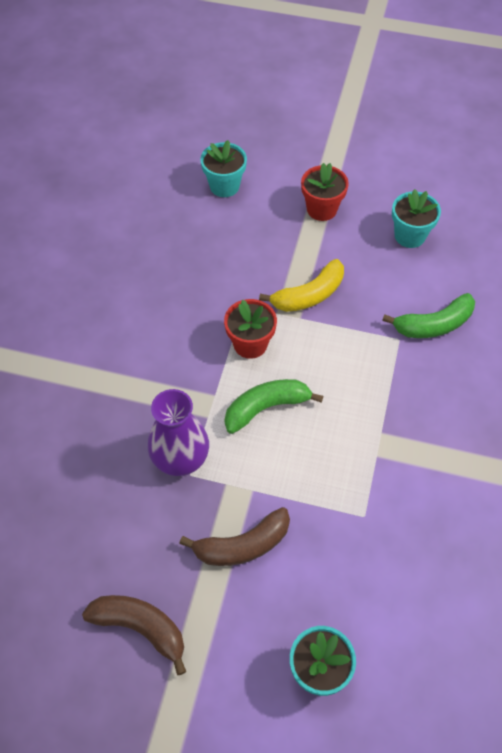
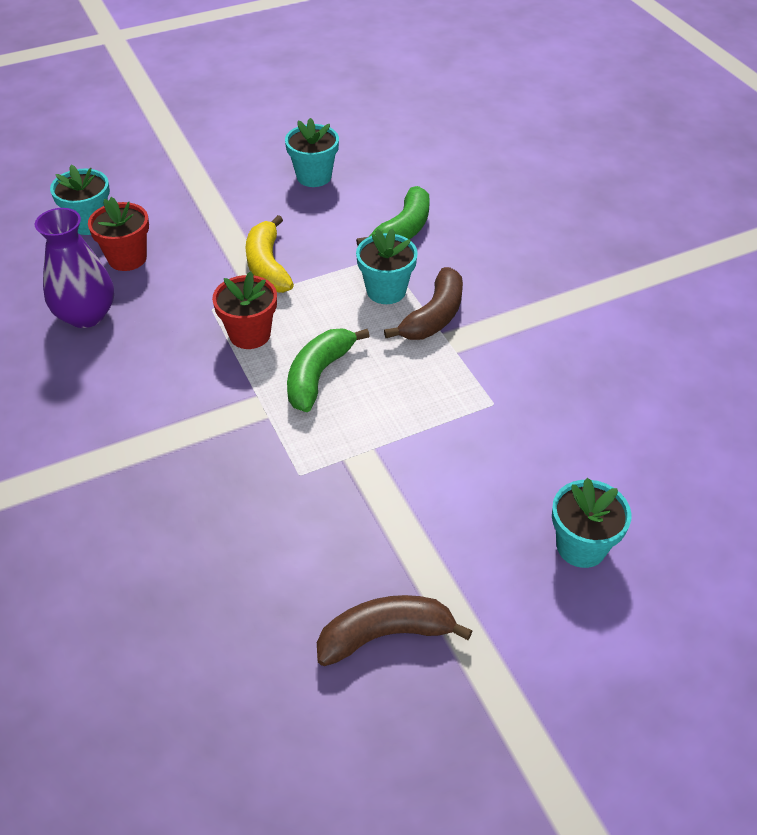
camera: 40 degrees left, 10 degrees down
purple vase [148,389,209,476] -> purple vase moved to [35,208,114,328]
brown banana [179,507,290,566] -> brown banana moved to [384,267,463,340]
yellow banana [259,259,344,312] -> yellow banana turned 150 degrees clockwise [245,215,294,293]
red flower pot [301,163,349,221] -> red flower pot moved to [88,197,149,271]
none -> turquoise flower pot [356,228,418,304]

